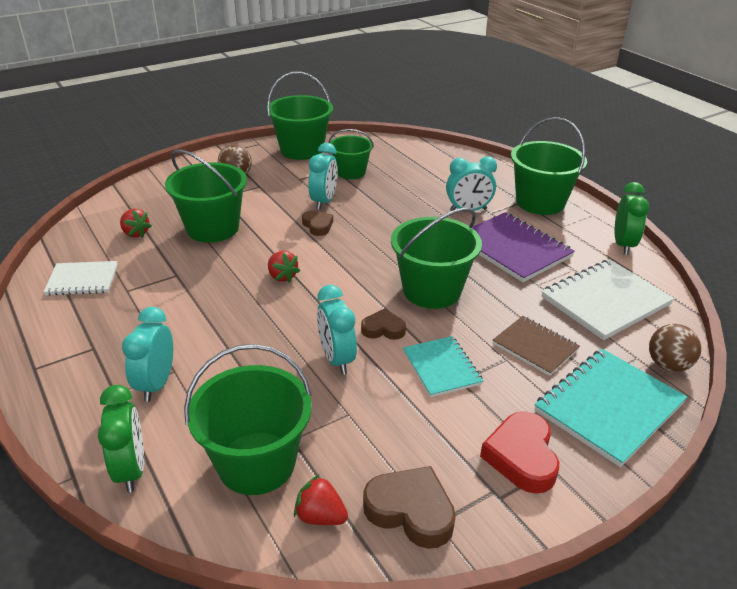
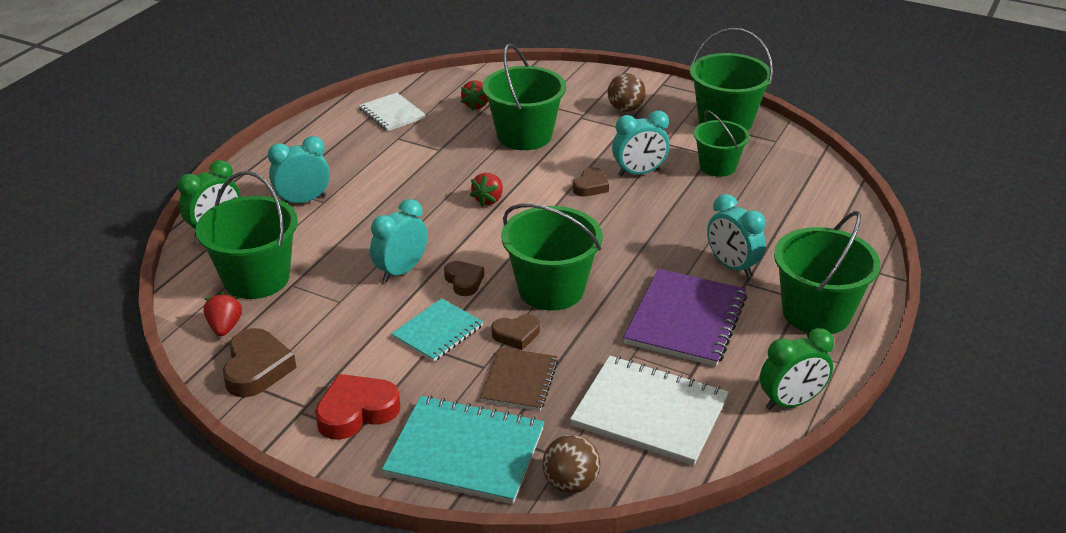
camera: 60 degrees right, 0 degrees up
none -> brown heart [492,314,540,350]

